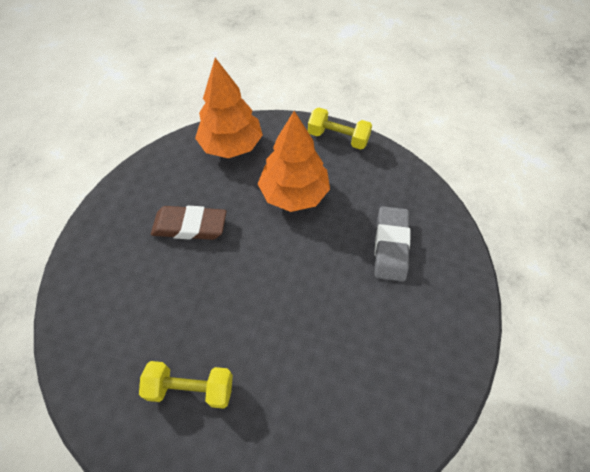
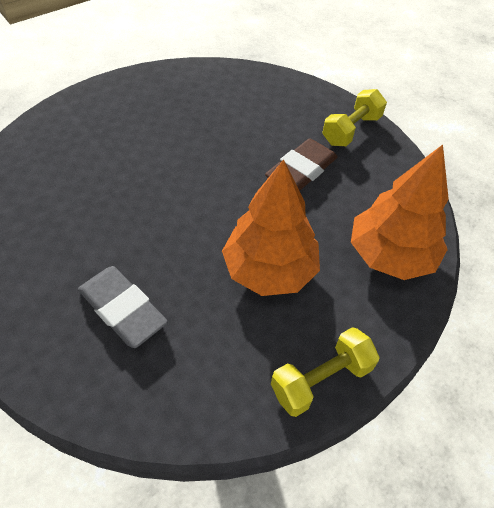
camera: 125 degrees right, 5 degrees down
yellow dumbbell [139,361,233,409] -> yellow dumbbell moved to [322,89,387,146]

